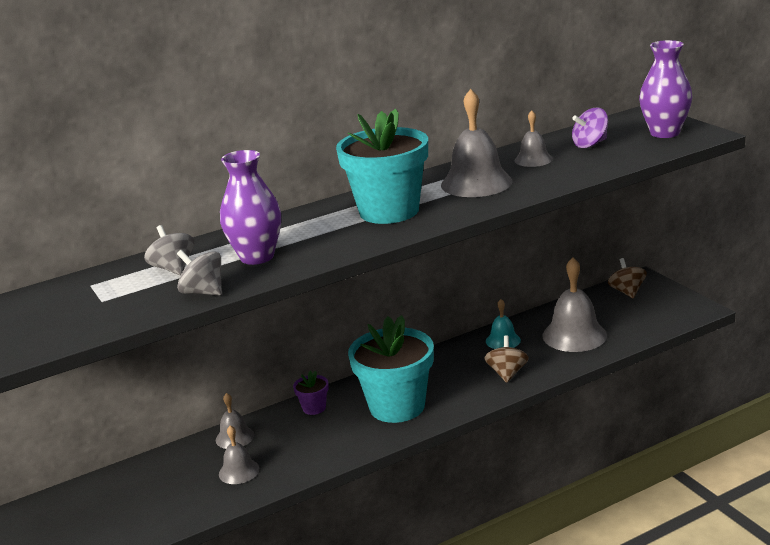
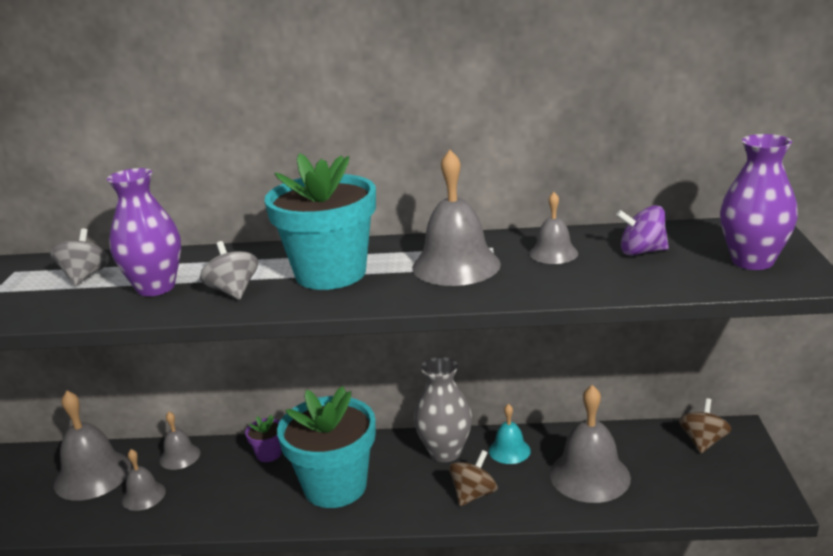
camera: 30 degrees right, 0 degrees up
grey spinning top [177,250,222,296] -> grey spinning top moved to [200,241,258,300]
none -> grey bell [54,391,131,501]
none -> grey vase [414,357,472,462]

